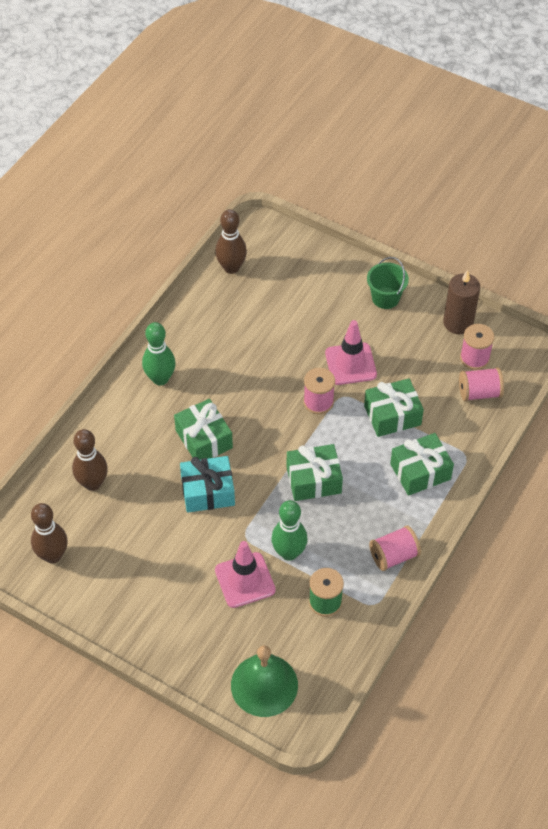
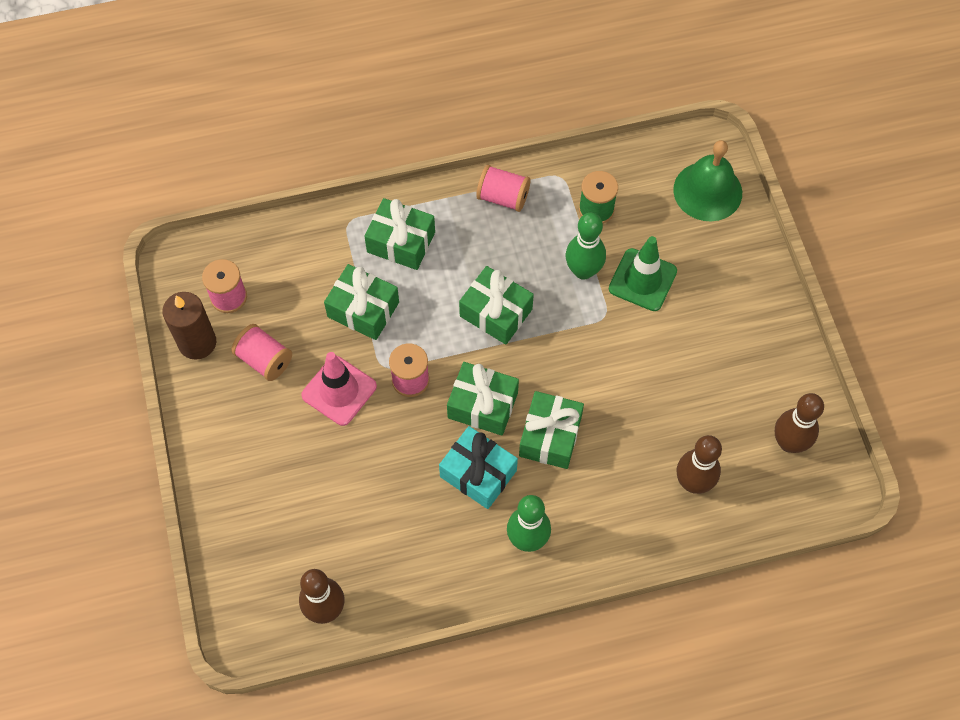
camera: 135 degrees left, 10 degrees up
turquoise gift [180,456,235,513] -> turquoise gift moved to [439,426,518,509]
pink traffic cone [215,541,276,608] -> green traffic cone [609,236,677,311]
green bucket [367,257,409,309] -> none
pink spool [459,367,504,401] -> pink spool moved to [232,324,292,381]
none -> green gift [447,362,519,436]

